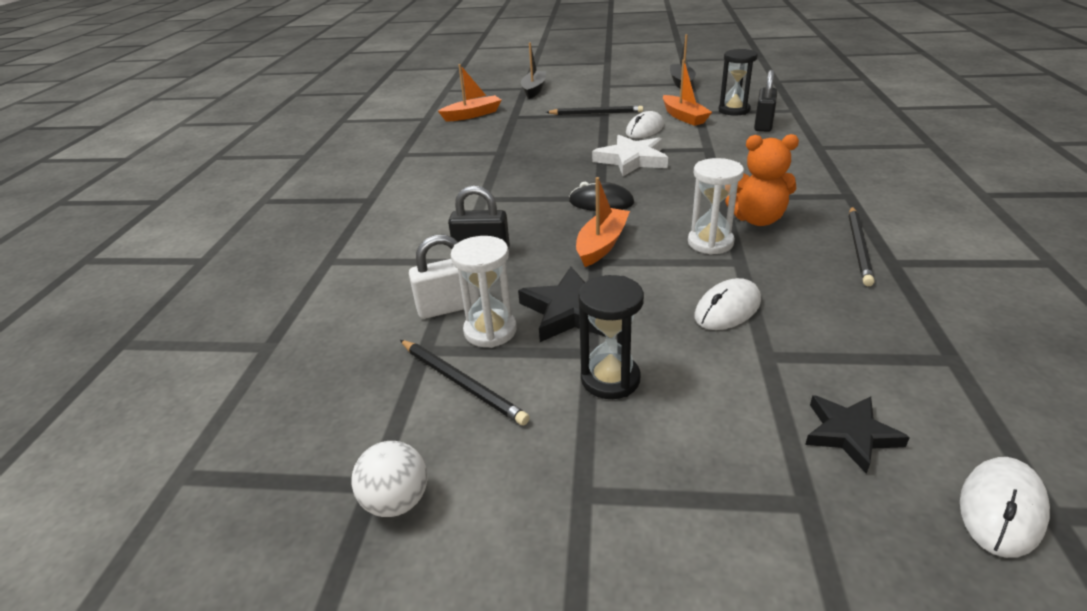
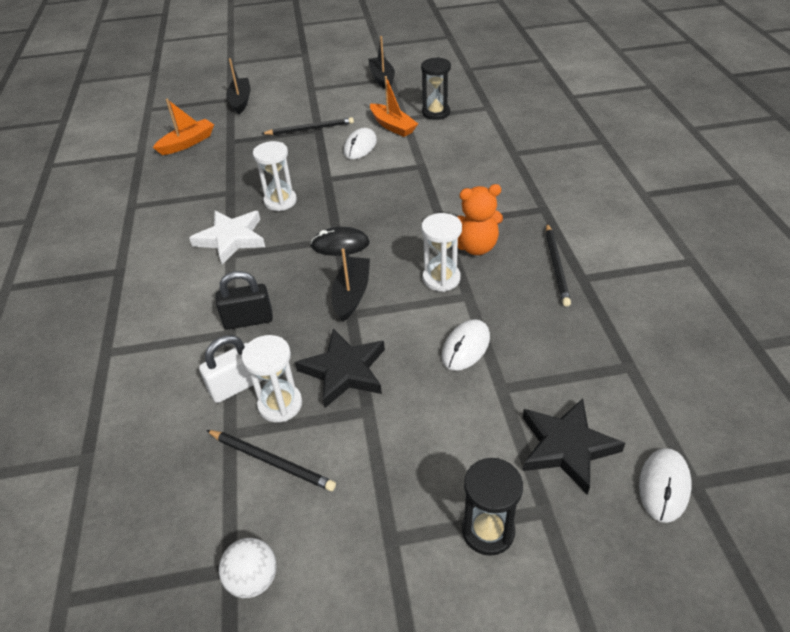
camera: 15 degrees left, 10 degrees up
orange boat [576,177,630,267] -> black boat [331,248,370,322]
black hourglass [578,275,644,399] -> black hourglass moved to [462,458,523,556]
white star [592,135,668,176] -> white star moved to [189,211,265,265]
black padlock [754,70,777,132] -> none
black star [805,395,910,474] -> black star [523,398,625,495], size x1.52
none -> white hourglass [253,141,297,211]

